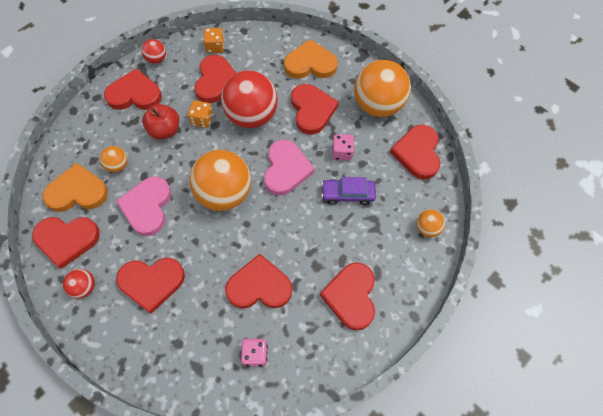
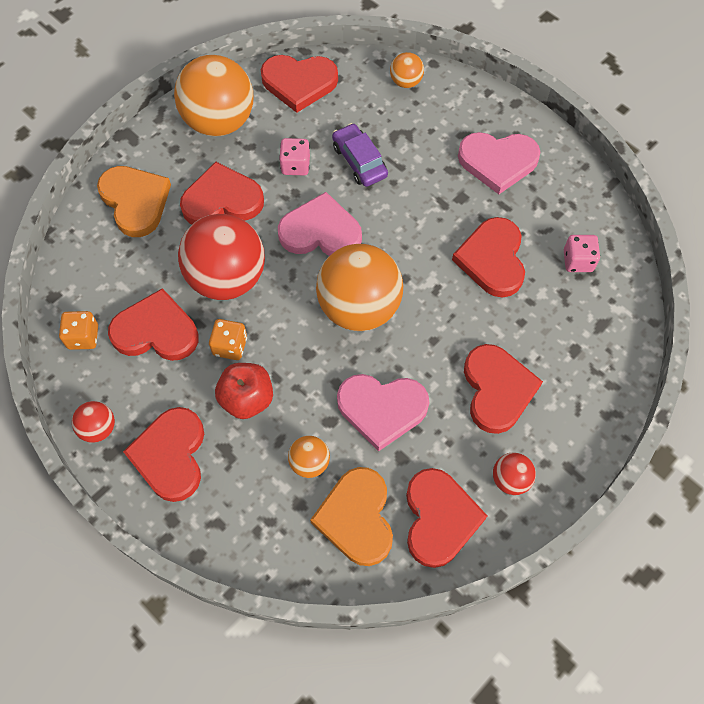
camera: 90 degrees left, 0 degrees up
orange heart [284,39,338,79] -> orange heart turned 150 degrees clockwise [97,166,171,237]
red heart [320,262,375,330] -> pink heart [458,132,540,194]
purple car [321,177,376,205] -> purple car turned 150 degrees clockwise [332,123,388,187]

